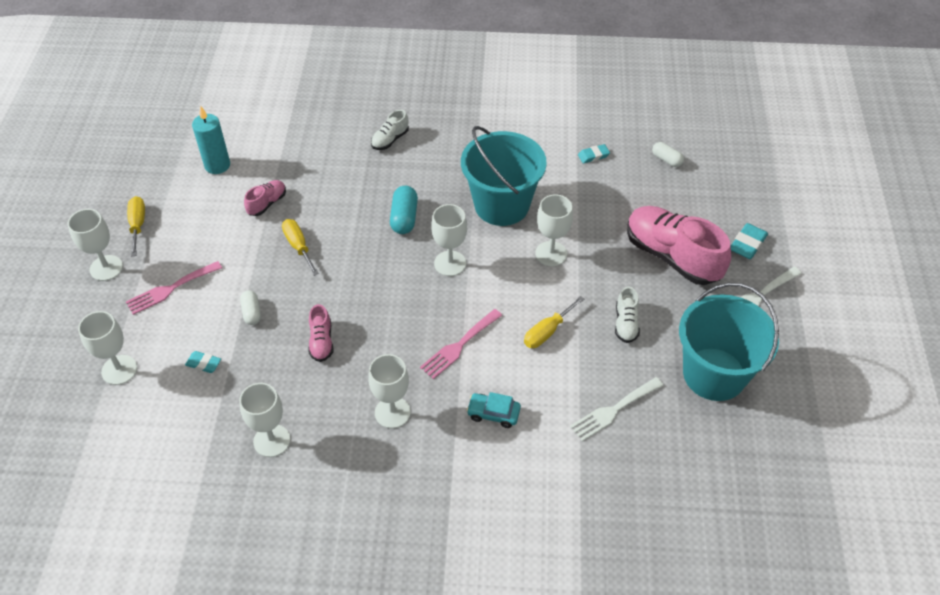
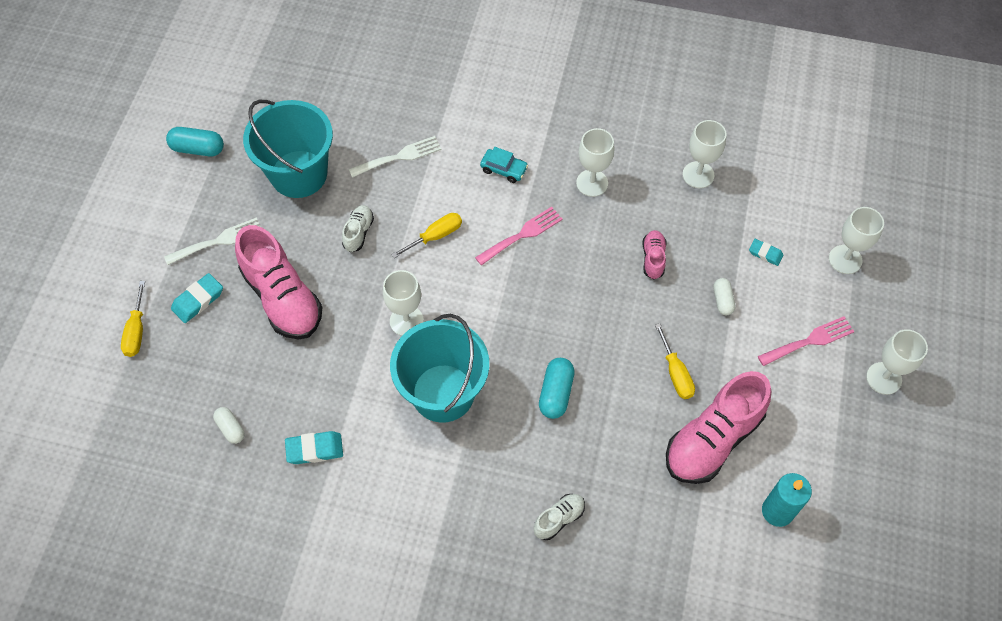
camera: 170 degrees left, 10 degrees up
yellow screwdriver [127,196,145,256] -> yellow screwdriver moved to [121,281,145,357]
pink shoe [244,180,286,216] -> pink shoe [666,371,771,484], size x2.16
white goblet [431,204,467,276] -> none
turquoise eraser [578,144,610,164] -> turquoise eraser [285,431,343,464], size x1.53
none -> turquoise capsule [166,127,224,157]

